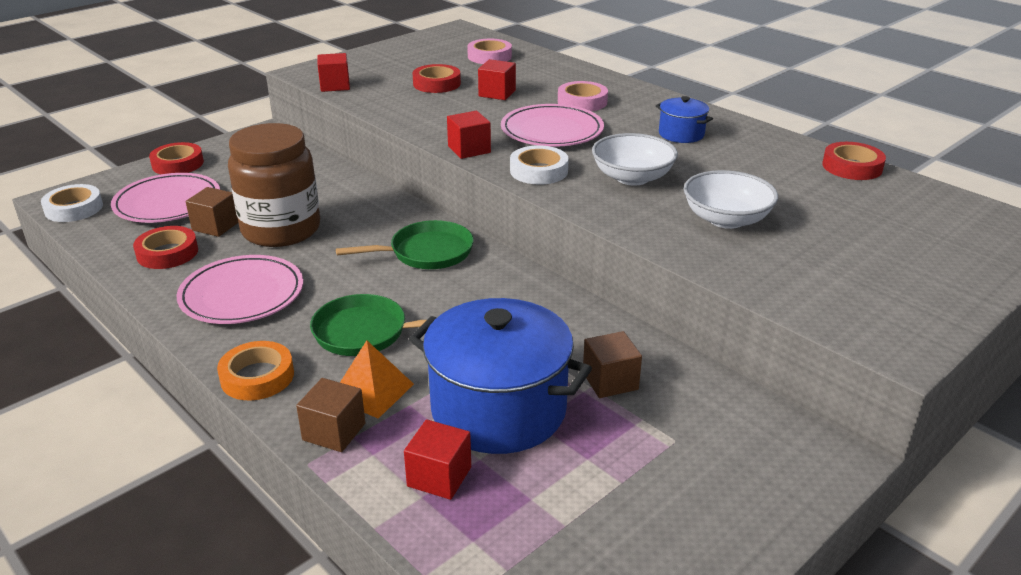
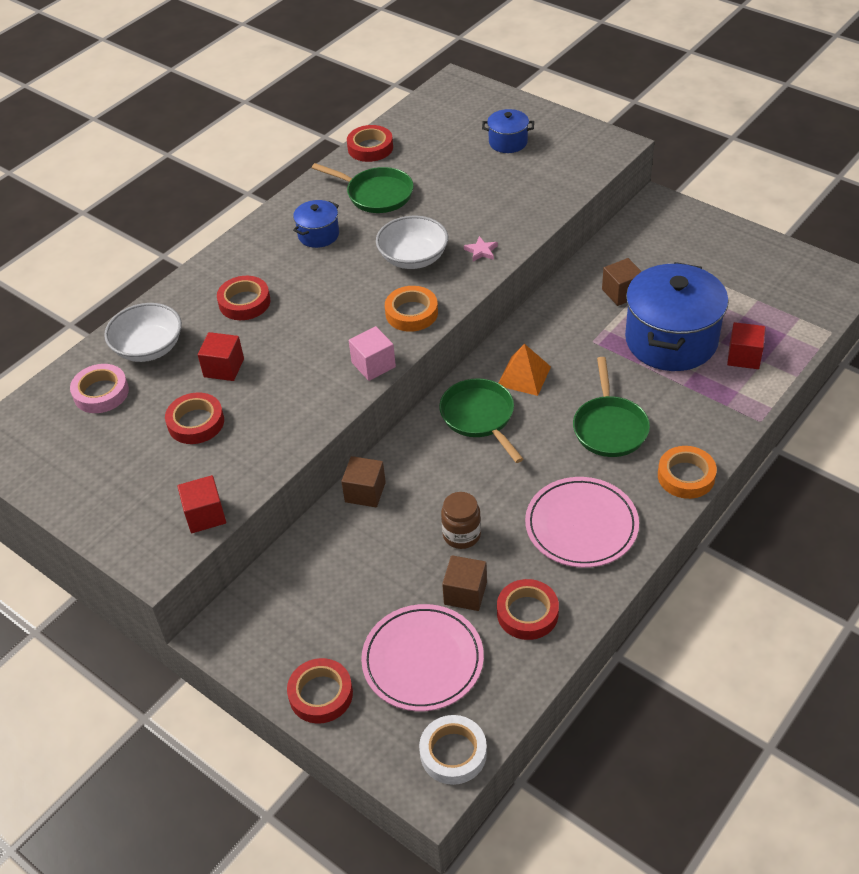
camera: 95 degrees left, 15 degrees up
brown jar [228,123,320,247] -> brown jar [441,492,481,549], size x0.47
brown cube [296,378,365,452] -> brown cube moved to [341,456,386,507]
orange pyramid [340,340,414,419] -> orange pyramid moved to [499,344,551,396]
red cube [447,111,491,159] -> pink cube [349,326,396,381]
pink plate [501,104,604,147] -> none
white tape [510,145,569,185] -> orange tape [385,286,438,332]
pink tape [558,81,608,111] -> red tape [217,276,270,320]
white bowl [684,170,778,229] -> white bowl moved to [104,303,182,362]
none -> green pan [312,163,414,213]
none -> pink star [464,236,498,262]
none -> blue pot [482,109,534,153]

